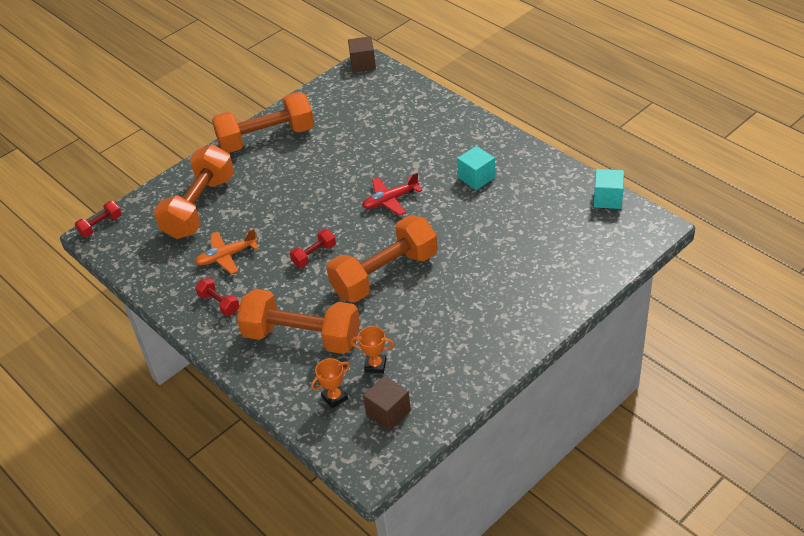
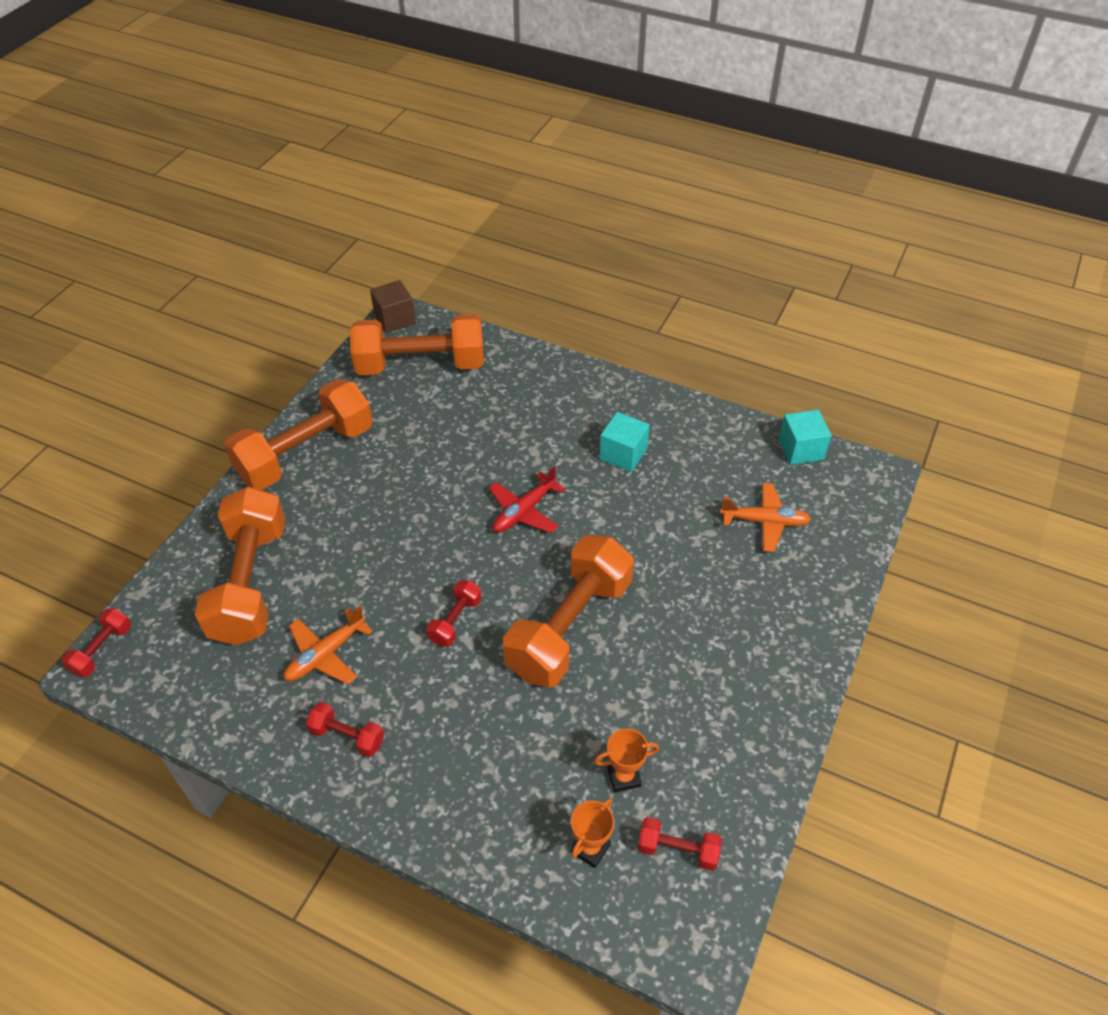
camera: 25 degrees left, 5 degrees up
orange dumbbell [237,289,360,354] -> orange dumbbell moved to [350,314,484,375]
brown cube [363,375,411,431] -> red dumbbell [638,817,722,871]
none -> orange plane [720,483,812,552]

